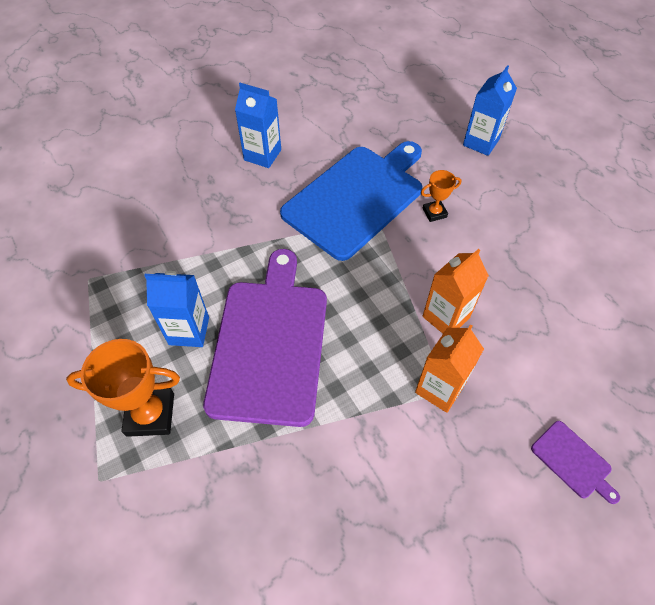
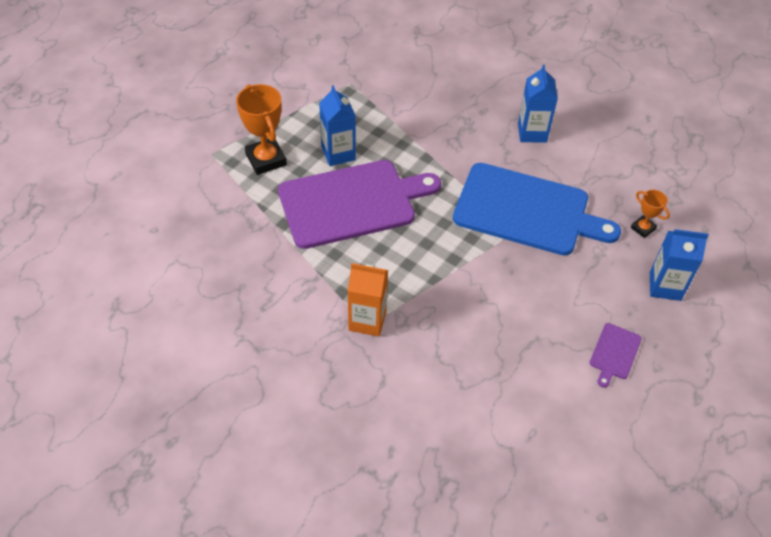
camera: 65 degrees right, 5 degrees down
orange trophy [421,170,461,222] -> orange trophy moved to [631,190,670,238]
orange carton [422,249,489,333] -> none
purple cutting board [531,421,620,504] -> purple cutting board moved to [590,323,642,388]

